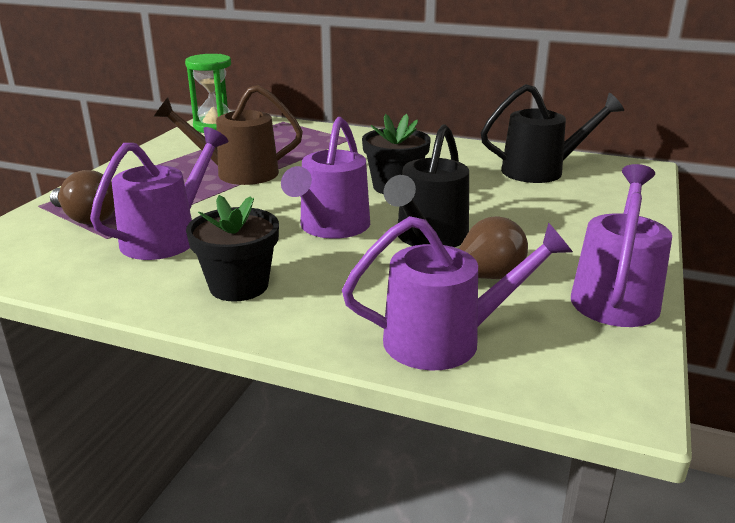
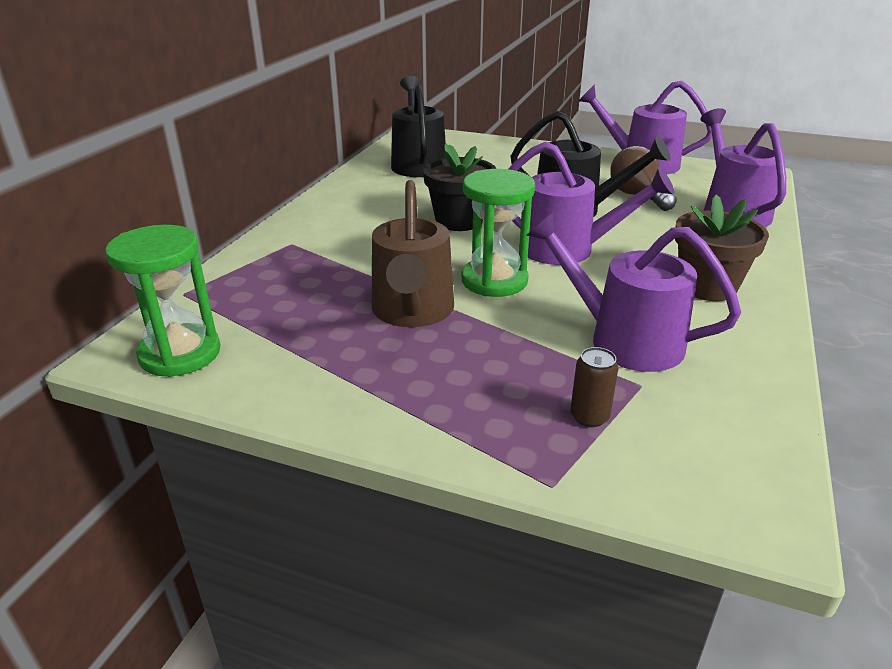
camera: 90 degrees left, 5 degrees up
brown light bulb [50,170,115,224] -> brown can [570,347,619,427]
black flower pot [186,195,279,302] -> brown flower pot [675,194,769,301]
none -> green hourglass [462,169,535,297]

